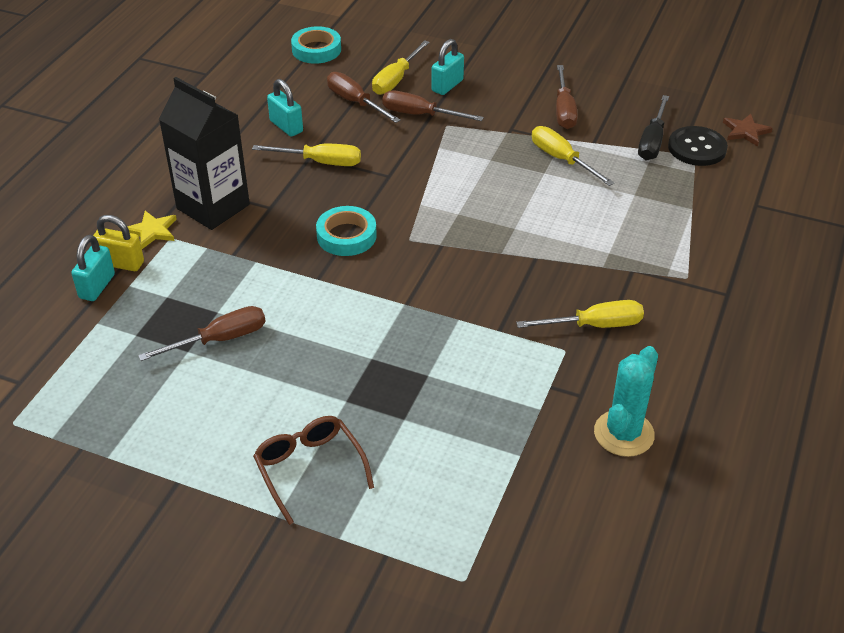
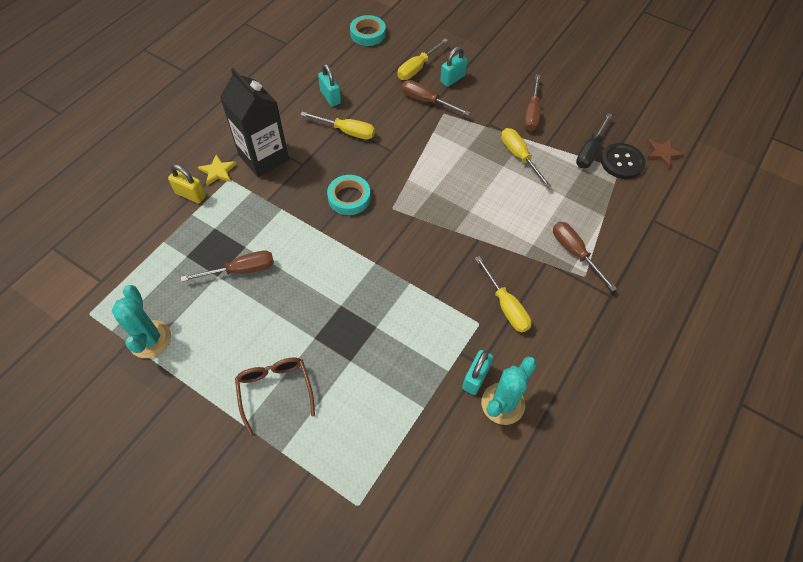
camera: 10 degrees right, 15 degrees up
turquoise padlock [71,235,115,301] -> turquoise padlock moved to [462,350,494,395]
brown screwdriver [327,72,401,123] -> brown screwdriver moved to [553,222,617,292]
yellow screwdriver [516,300,644,328] -> yellow screwdriver turned 60 degrees clockwise [475,256,531,332]
none -> turquoise cactus [112,285,171,358]

